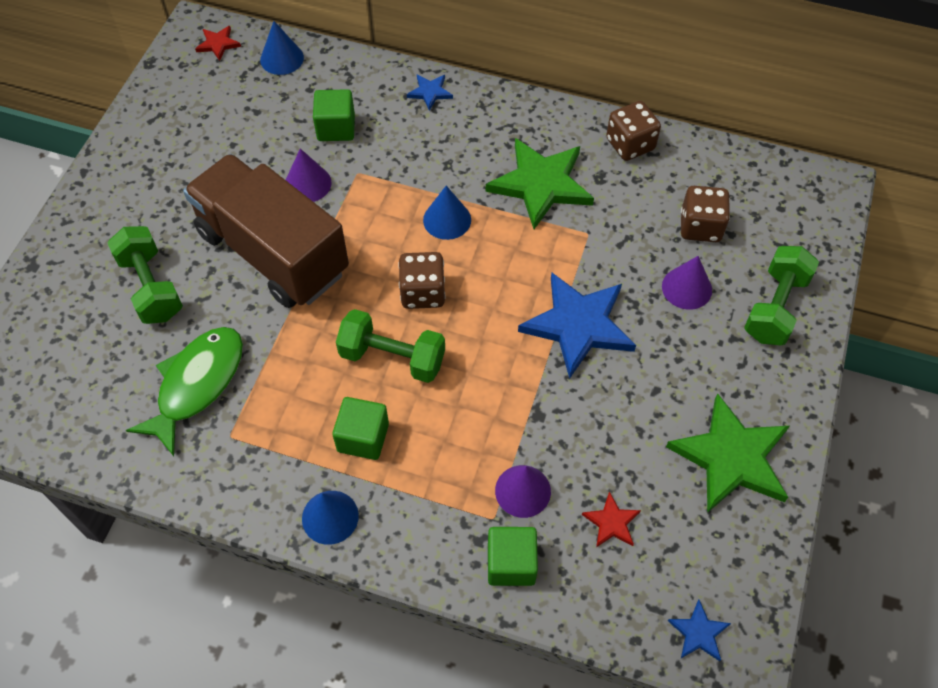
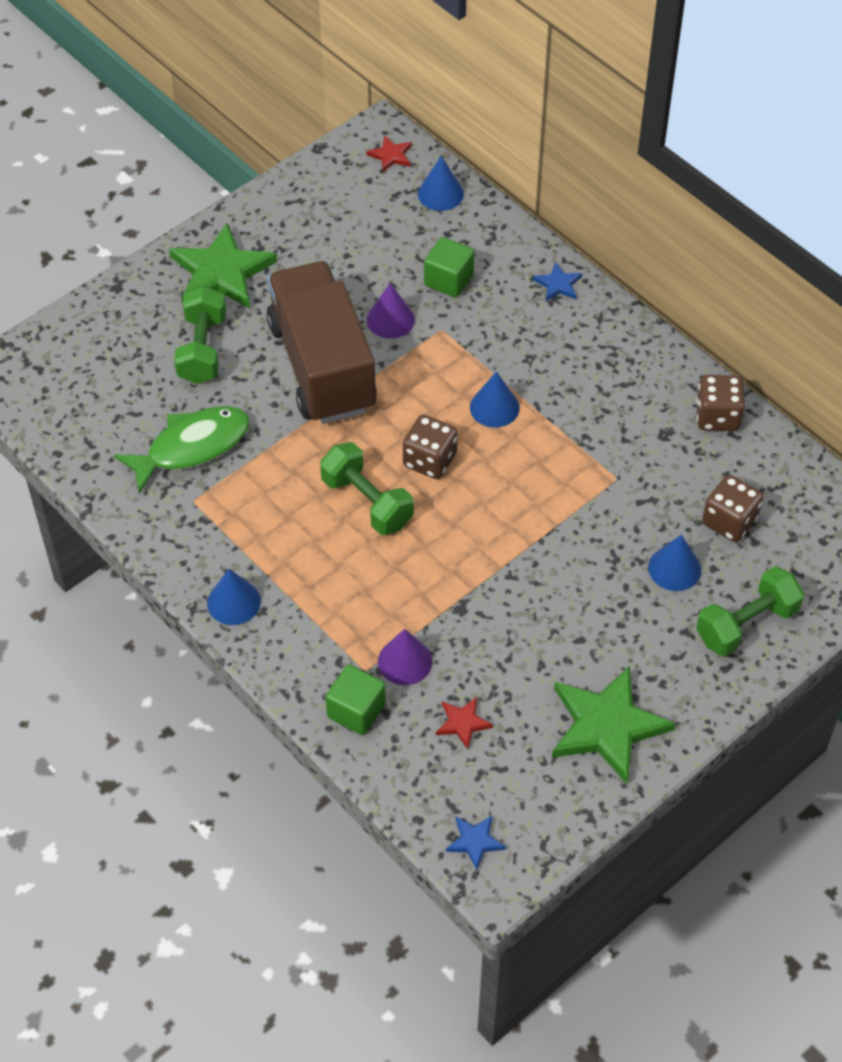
camera: 30 degrees right, 5 degrees down
green cube [332,397,389,460] -> none
green star [486,138,594,229] -> green star moved to [169,223,277,309]
blue star [518,272,636,379] -> none
purple cone [662,256,712,310] -> blue cone [648,535,701,591]

